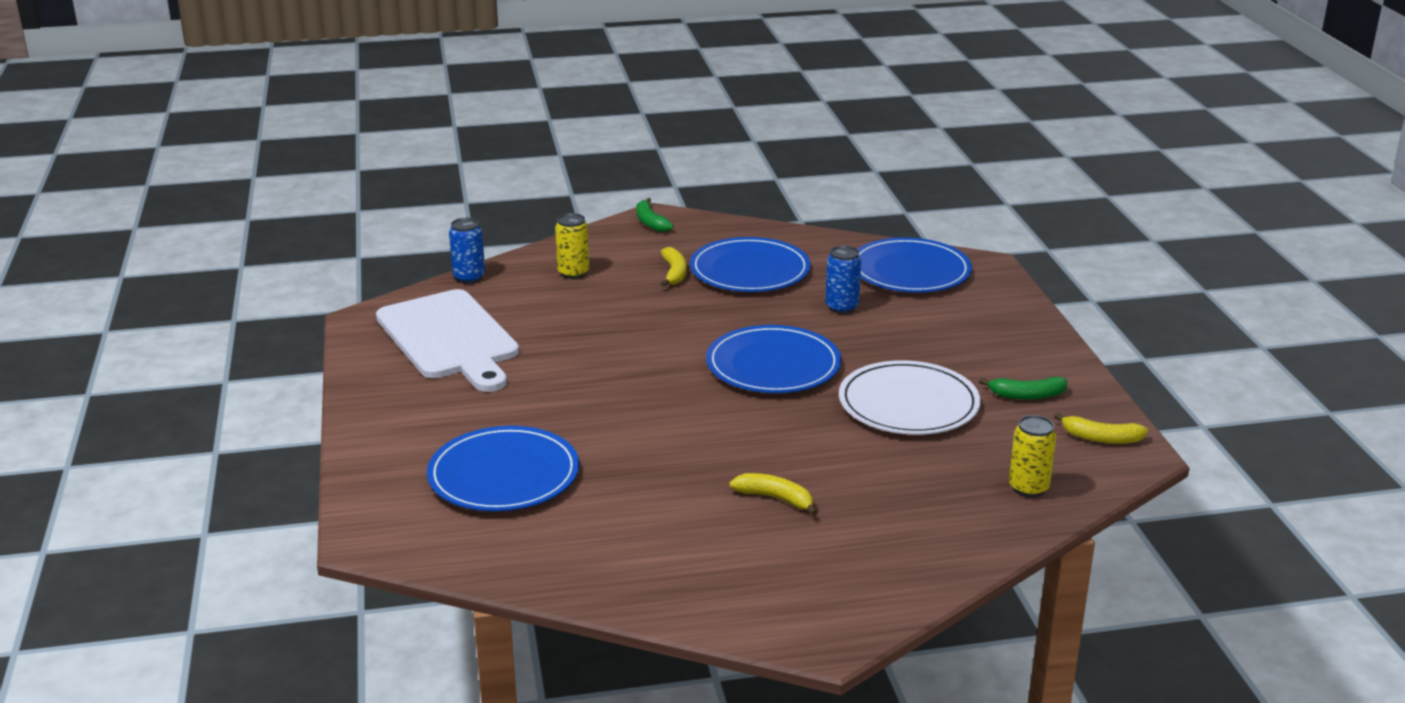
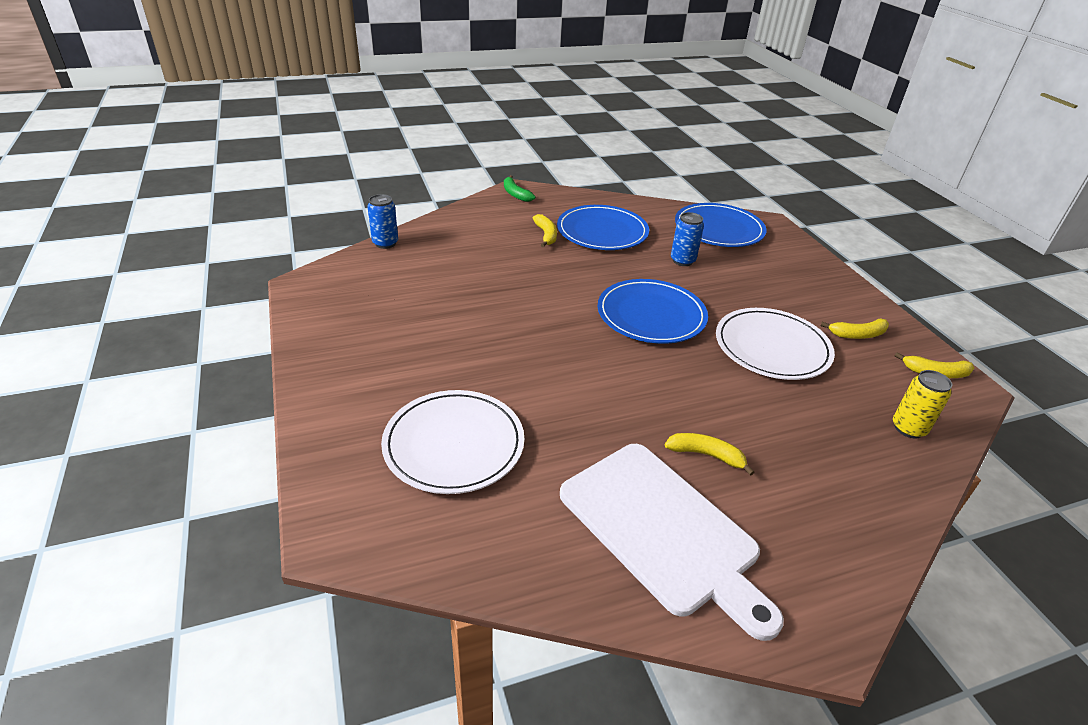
camera: 10 degrees left, 10 degrees up
white cutting board [376,289,519,392] -> white cutting board moved to [560,444,784,641]
blue plate [427,426,579,512] -> white plate [381,390,524,494]
yellow can [555,213,590,279] -> none
green banana [979,377,1068,400] -> yellow banana [820,319,889,339]

